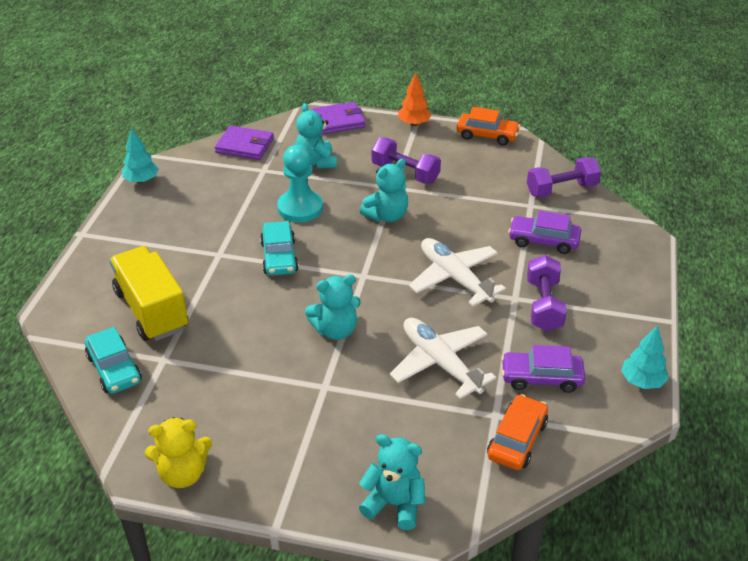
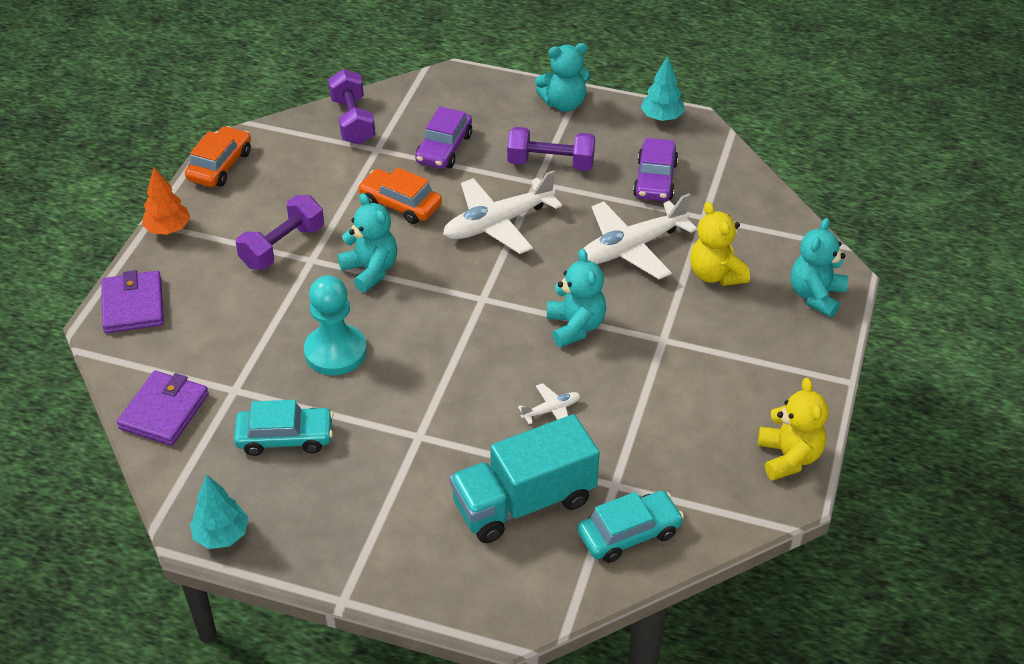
camera: 85 degrees left, 5 degrees up
yellow truck [109,246,189,341] -> turquoise truck [450,414,600,543]
turquoise car [260,221,299,276] -> turquoise car moved to [234,400,334,456]
turquoise teddy bear [295,103,337,169] -> turquoise teddy bear moved to [535,43,591,112]
orange car [487,394,548,470] -> orange car moved to [358,168,442,224]
none -> white plane [518,383,580,424]
none -> yellow teddy bear [690,202,750,286]

